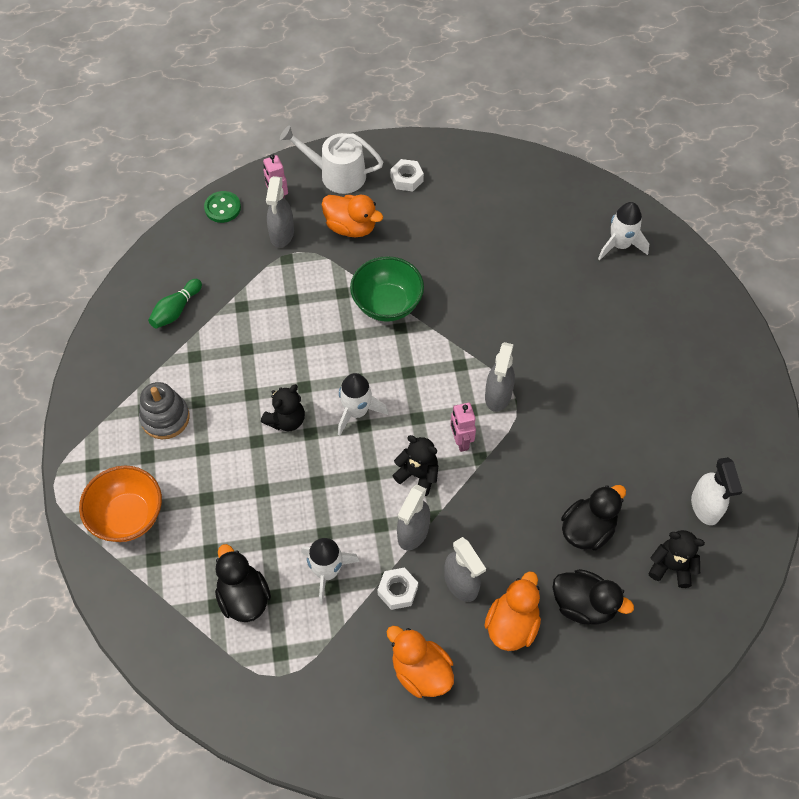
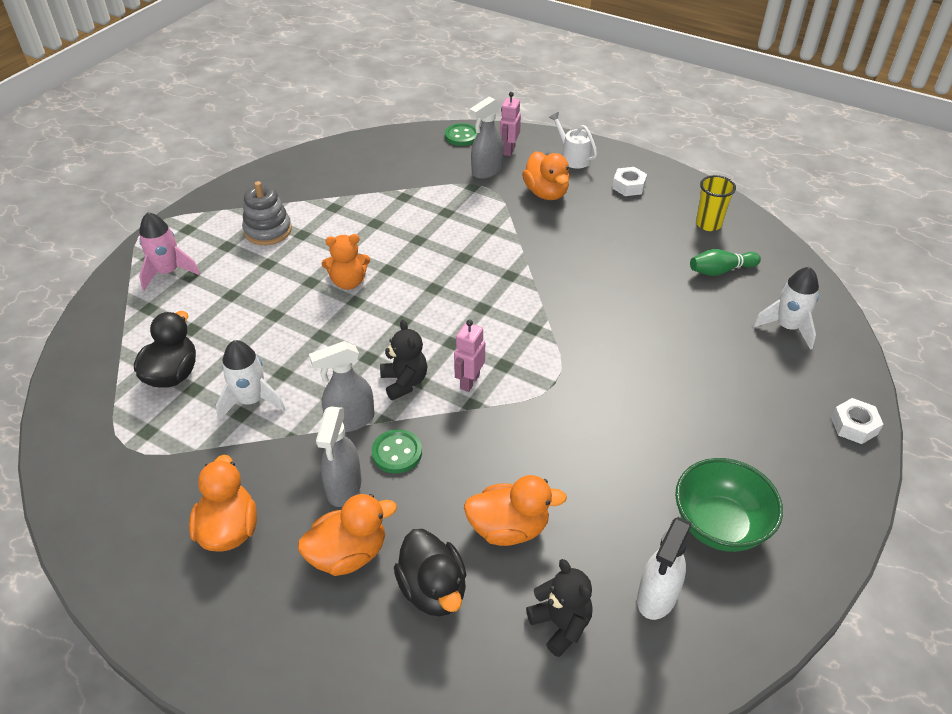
camera: 40 degrees right, 15 degrees down
orange bowl [79,466,162,542] -> pink rocket [139,212,200,291]
green bowling pin [148,279,202,328] -> green bowling pin moved to [690,249,761,276]
black teddy bear [261,384,305,431] -> orange teddy bear [322,234,370,290]
white watering can [280,125,383,194] -> white watering can [549,112,597,169], size x0.67
white rocket [338,373,389,436] -> none
green bowl [350,256,424,322] -> green bowl moved to [675,458,783,552]
white nut [377,567,418,610] -> white nut moved to [831,398,883,444]
grey spray bottle [485,342,515,412] -> none
black duck [561,485,626,550] -> orange duck [464,475,567,546]
none -> green button [372,429,422,473]
none -> yellow cup [696,175,736,231]

